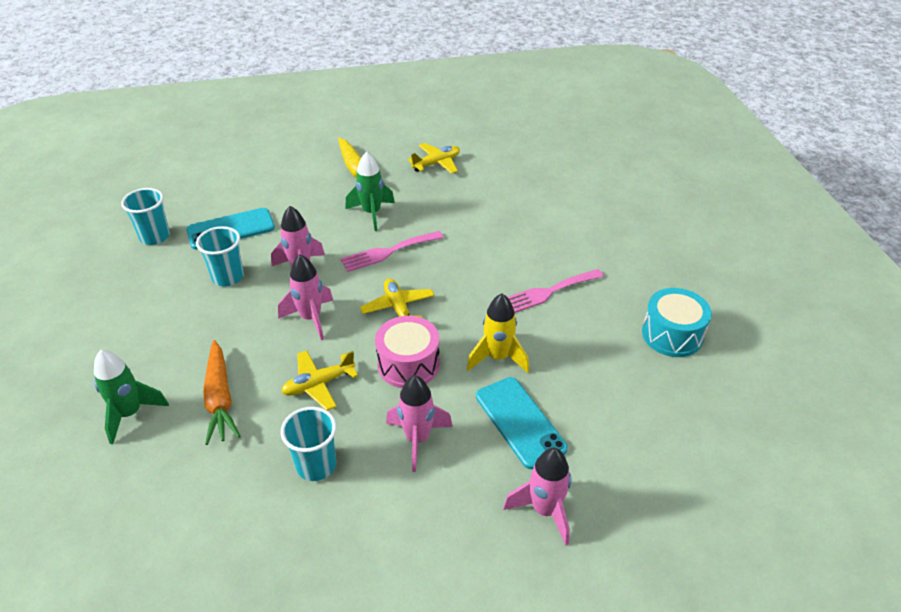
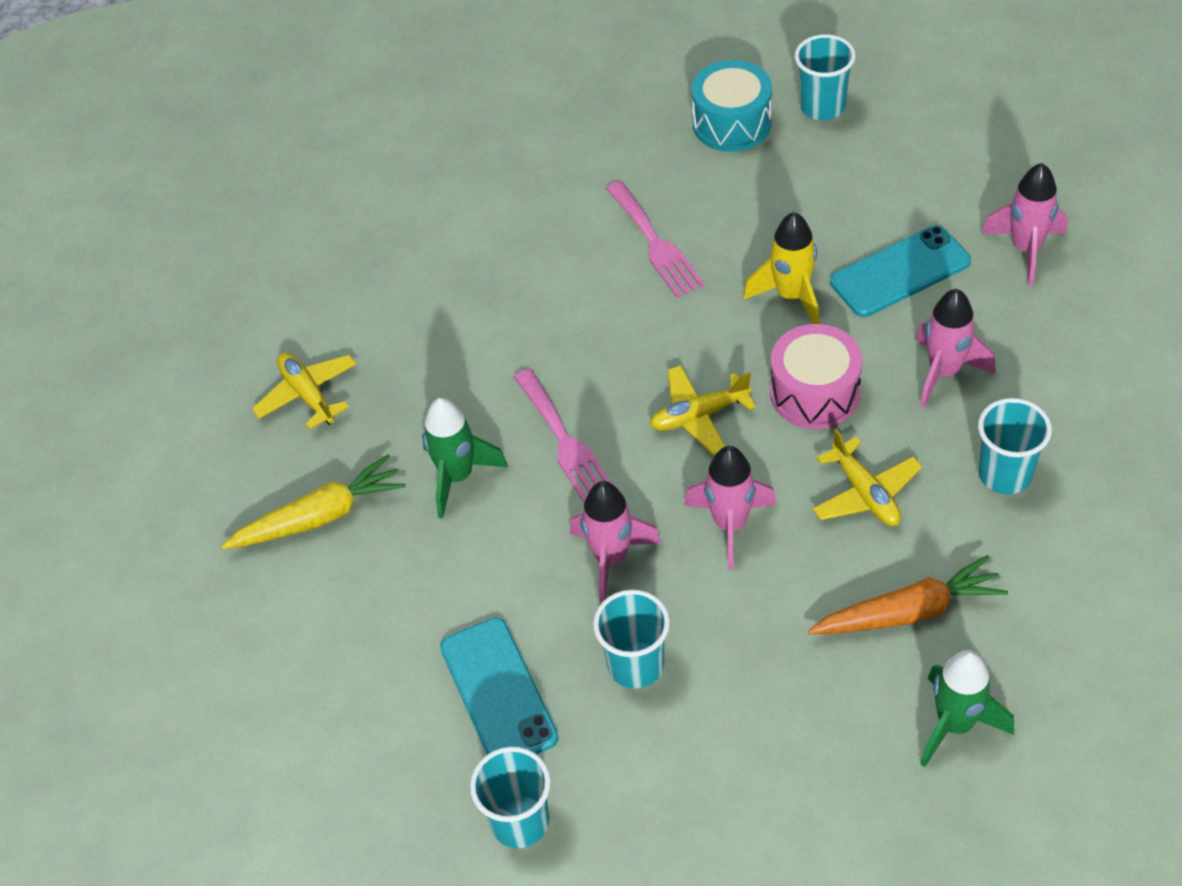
camera: 85 degrees left, 10 degrees up
none -> turquoise cup [795,34,856,120]

